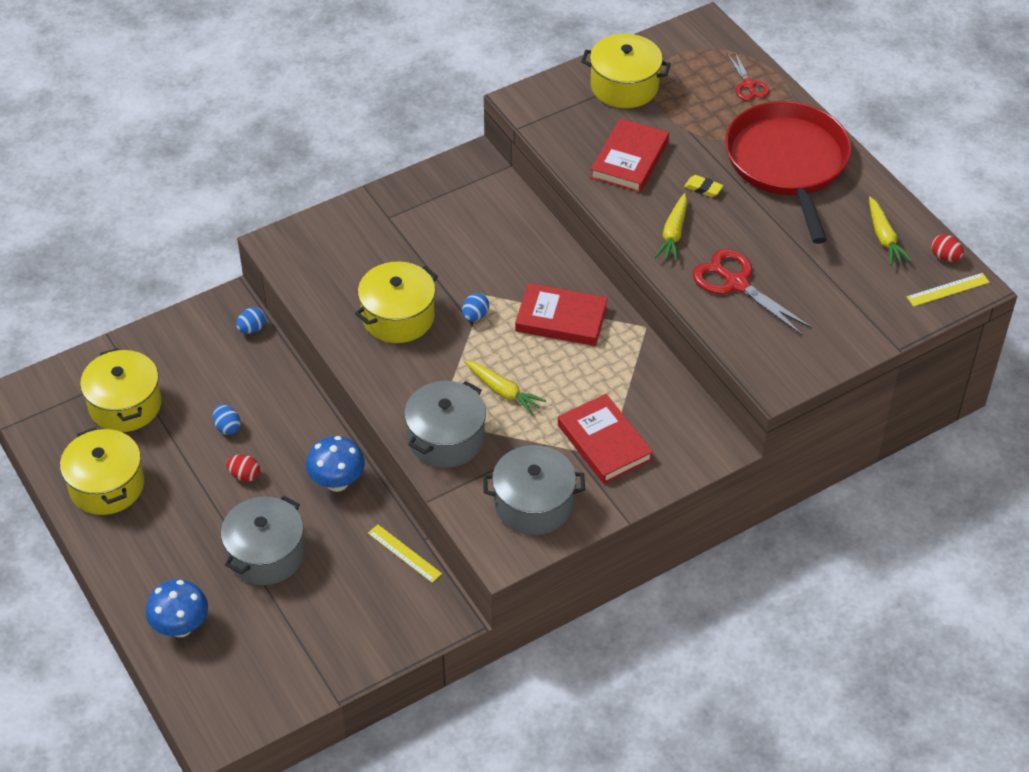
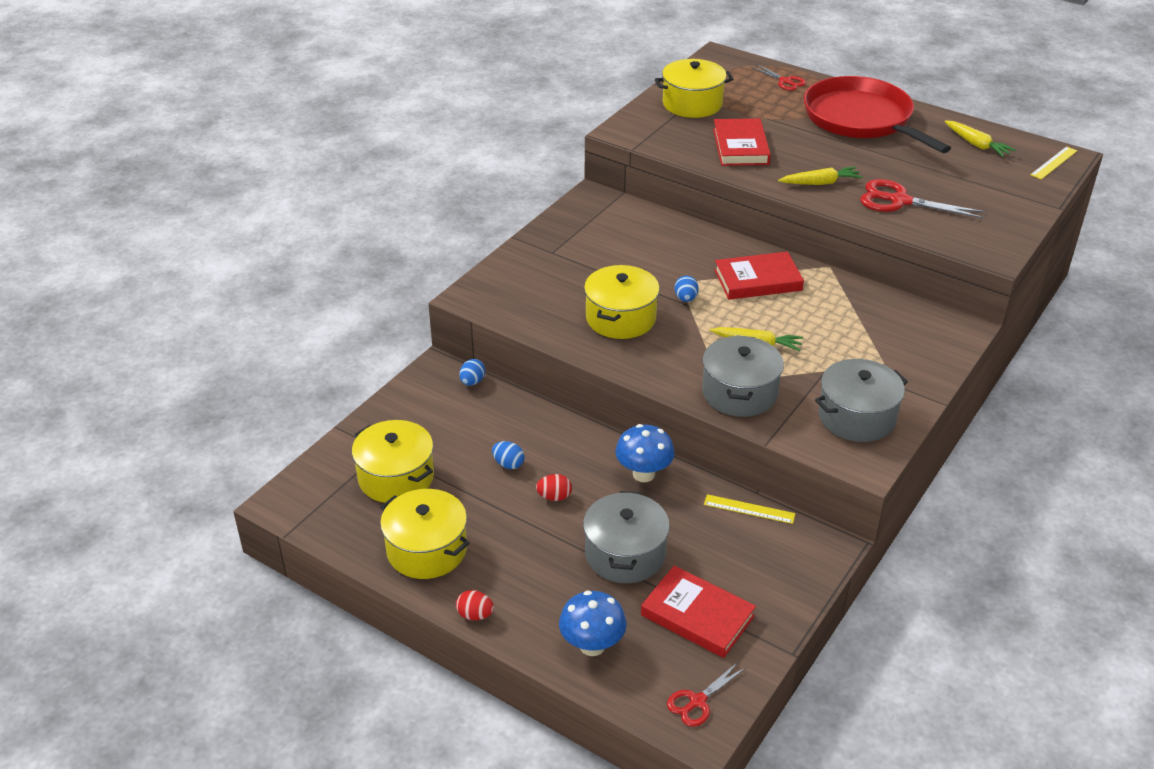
camera: 25 degrees left, 10 degrees down
red book [558,394,653,484] -> red book moved to [641,565,756,658]
yellow carrot [655,193,687,262] -> yellow carrot turned 90 degrees counterclockwise [778,166,863,185]
yellow eraser [684,175,723,197] -> none
red egg [931,234,964,262] -> red egg moved to [456,590,494,620]
none -> red scissors [667,662,746,727]

